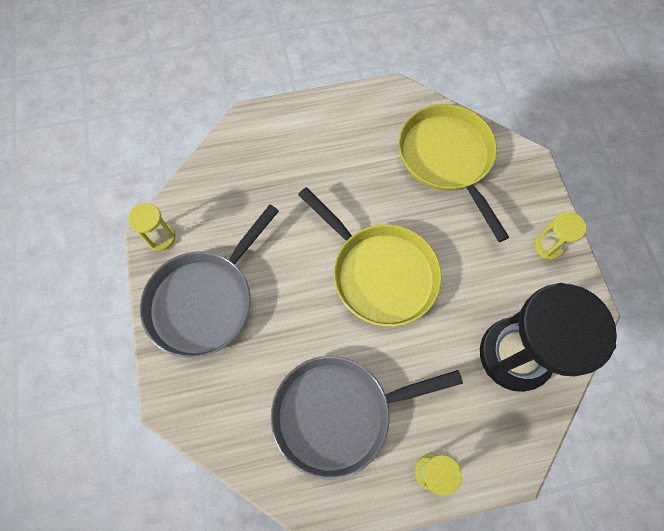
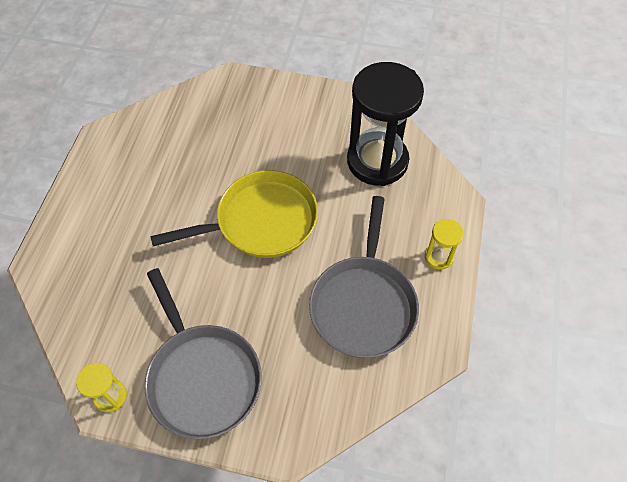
camera: 65 degrees left, 10 degrees down
yellow pan [399,104,509,242] -> none
yellow hourglass [534,212,586,259] -> none

